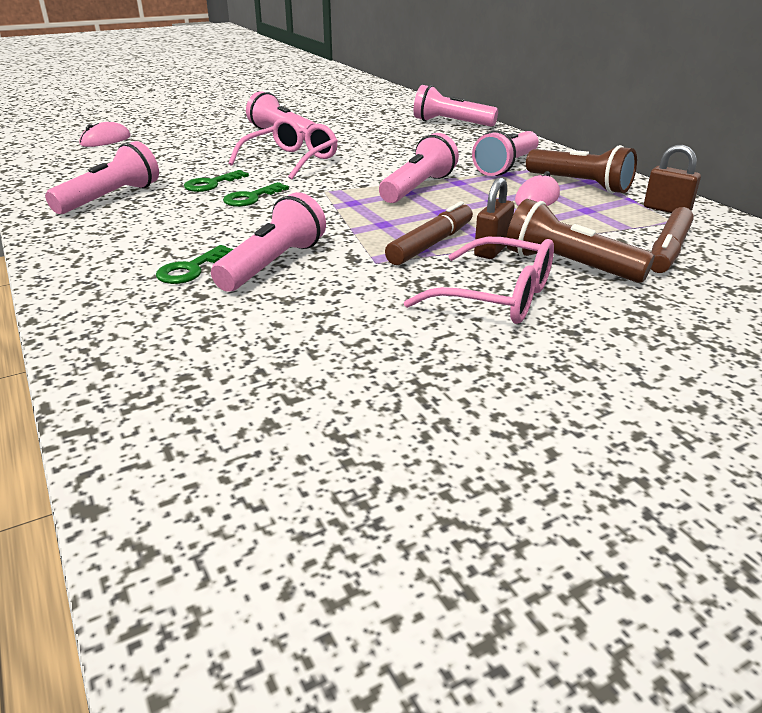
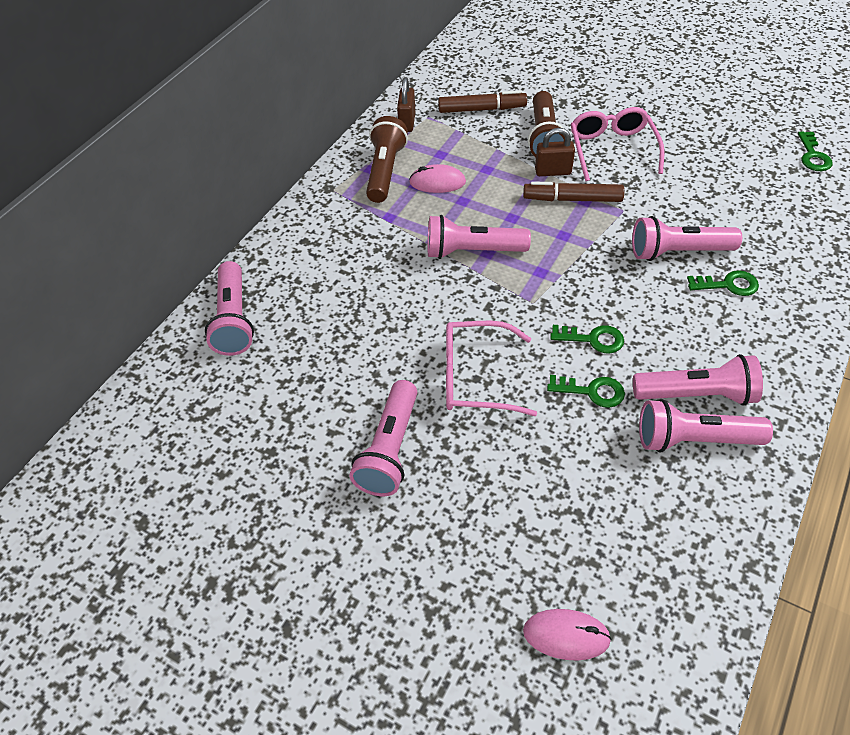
camera: 120 degrees left, 20 degrees up
pink flashlight [472,130,539,176] -> pink flashlight moved to [633,354,763,406]
none -> green key [798,131,832,171]

